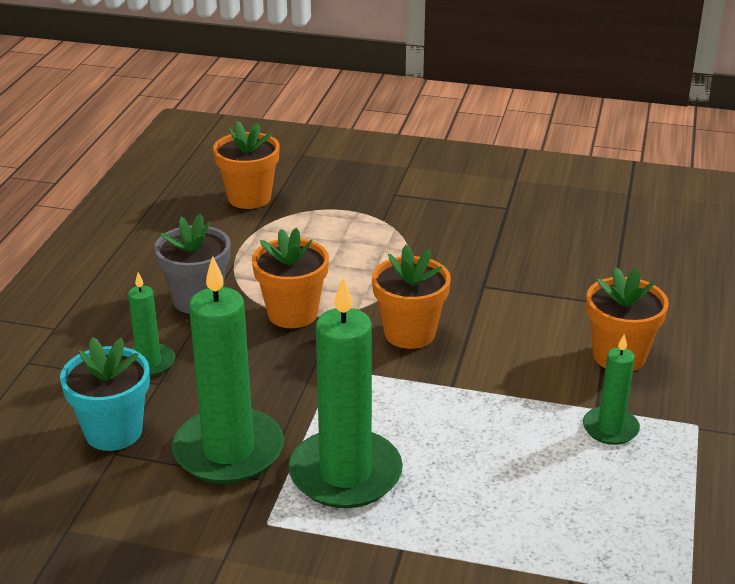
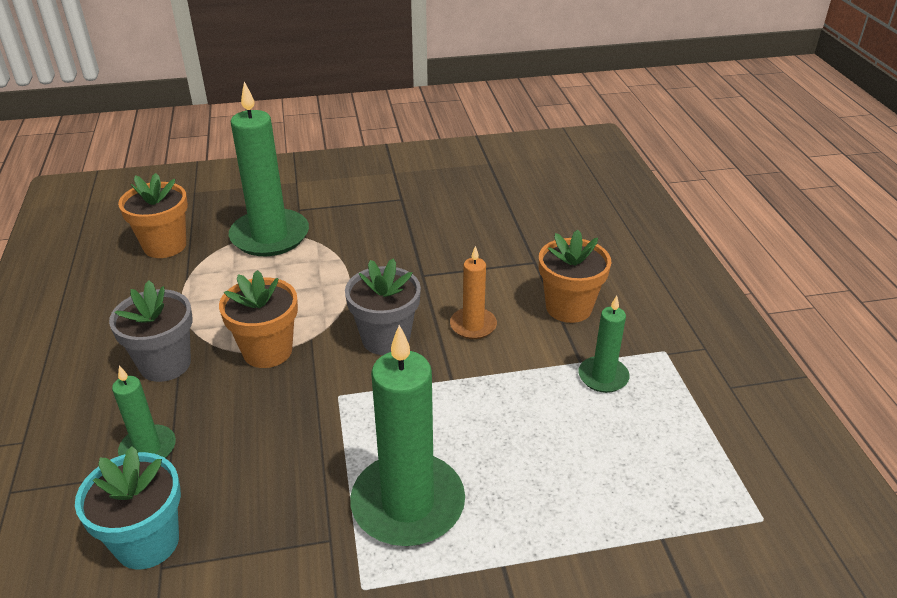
camera: 25 degrees left, 5 degrees up
green candle [172,256,284,484] -> green candle moved to [229,82,309,256]
orange flower pot [372,245,451,349] -> grey flower pot [345,258,421,355]
none -> orange candle [450,246,497,339]

